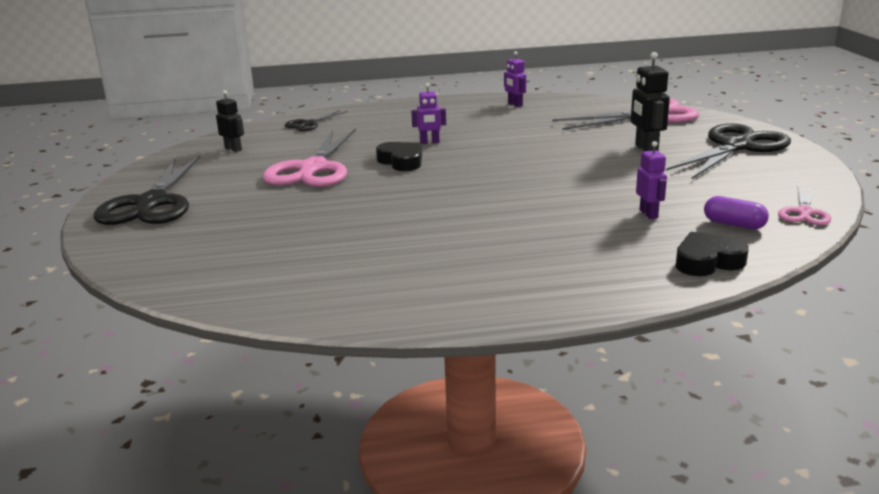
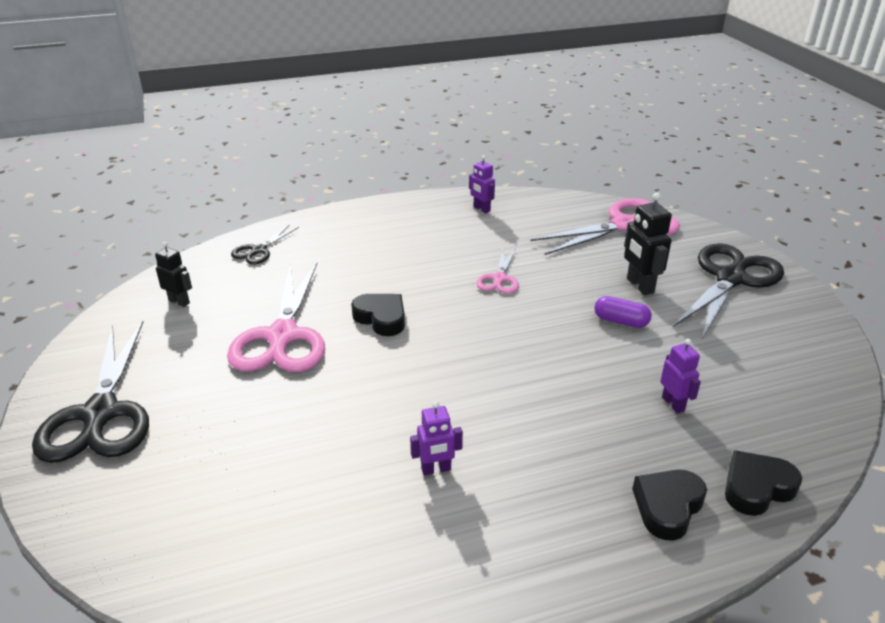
camera: 10 degrees left, 10 degrees up
purple robot [411,83,446,144] -> purple robot moved to [410,401,463,475]
purple capsule [704,196,769,230] -> purple capsule moved to [594,296,652,328]
pink scissors [778,187,831,225] -> pink scissors moved to [476,248,519,294]
none -> black heart [632,470,707,541]

